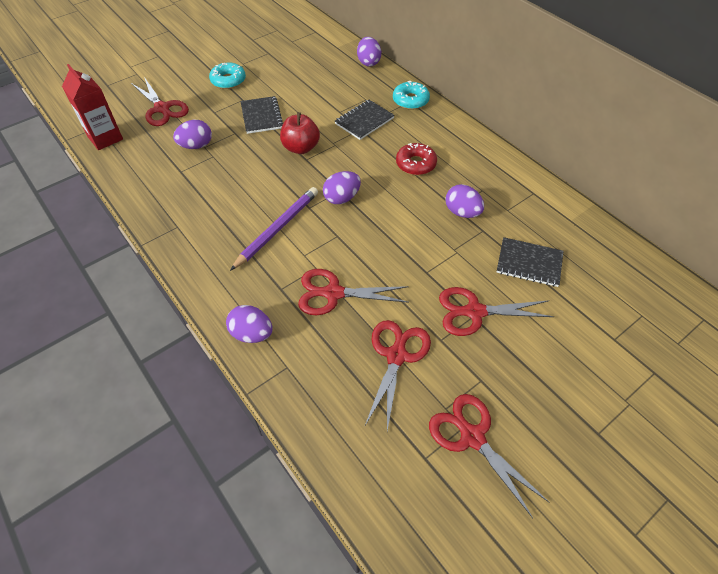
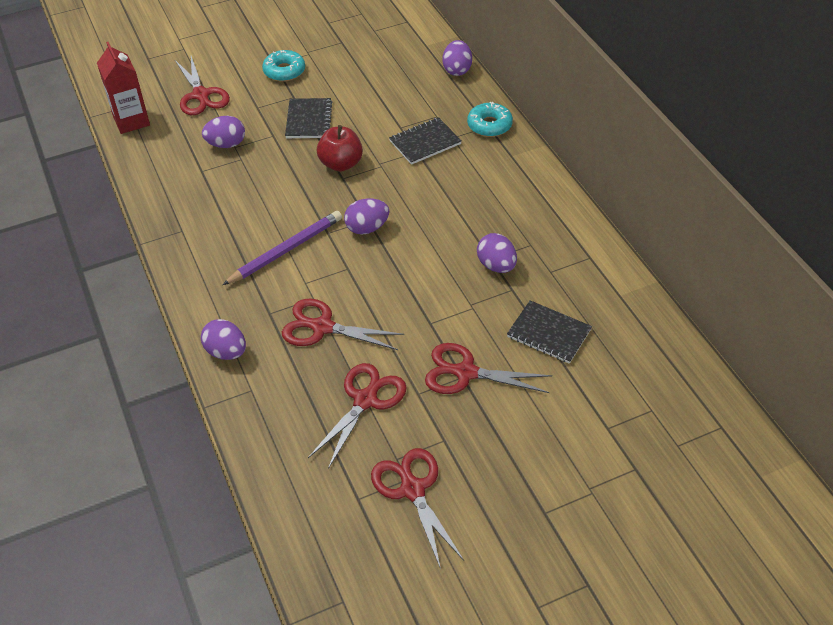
camera: 15 degrees right, 5 degrees down
red donut [396,143,437,175] -> none

